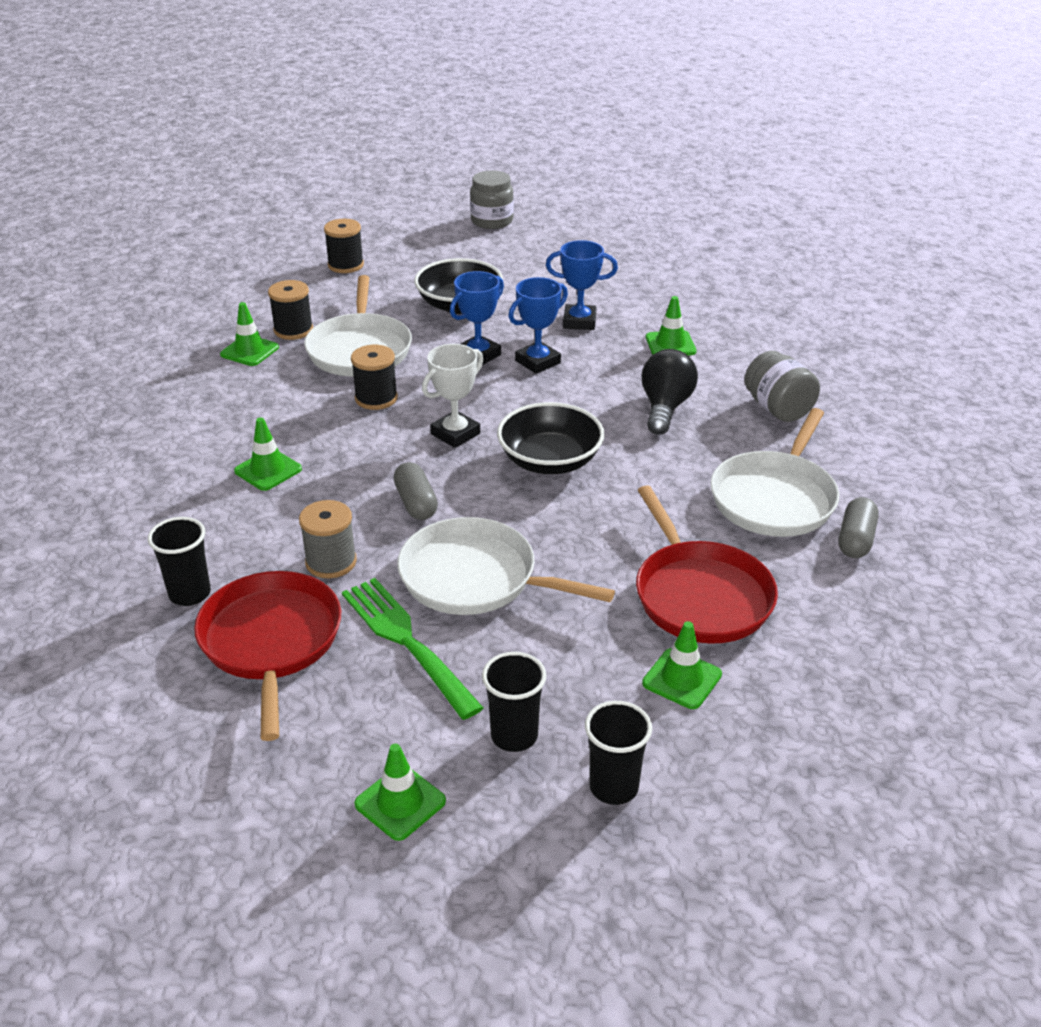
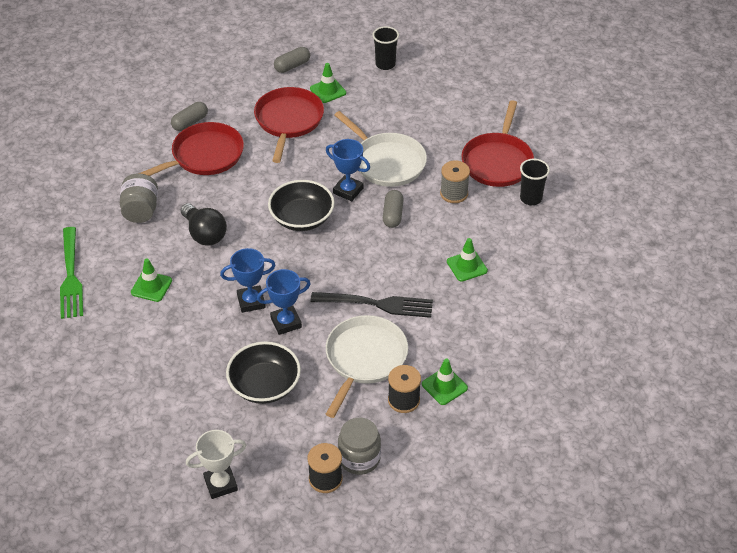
camera: 155 degrees left, 10 degrees up
green fork [342,578,483,720] -> green fork moved to [60,227,83,319]
black spool [351,345,398,410] -> black fork [311,292,433,318]
green traffic cone [354,744,446,841] -> none
white trophy [422,344,483,448] -> white trophy moved to [186,430,247,499]
grey jar [470,170,514,229] -> grey jar moved to [338,417,381,475]
black cup [482,652,547,752] -> none
blue trophy [546,240,618,330] -> blue trophy moved to [326,139,370,201]
black light bulb [641,349,698,435] -> black light bulb turned 75 degrees counterclockwise [181,203,227,246]
white pan [710,408,839,537] -> red pan [140,122,244,176]
none -> grey capsule [274,47,310,73]

